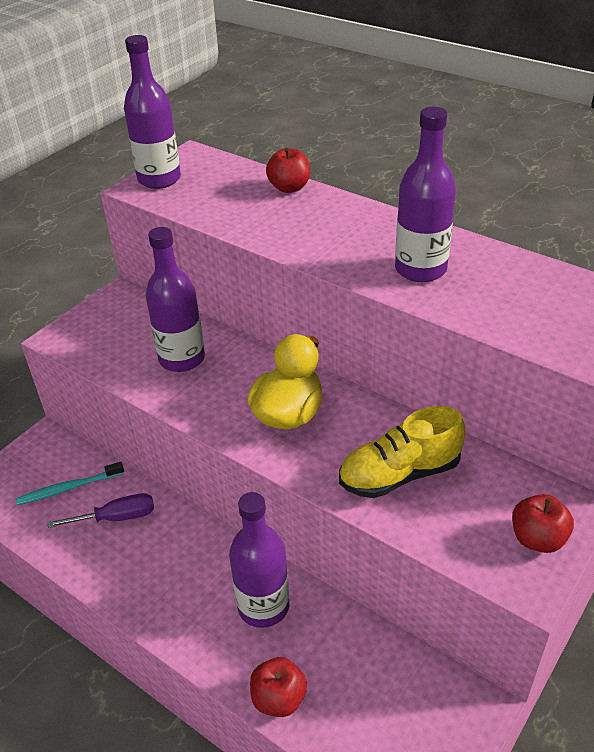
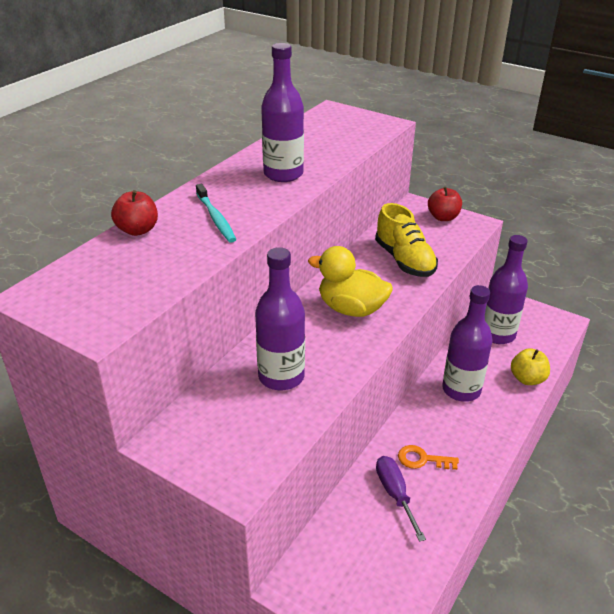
camera: 95 degrees left, 5 degrees down
turquoise toothbrush [15,462,124,505] -> turquoise toothbrush moved to [196,184,236,243]
purple bottle [124,35,181,189] -> purple bottle moved to [485,235,528,344]
red apple [250,657,307,717] -> yellow apple [511,348,550,385]
none -> orange key [398,445,459,470]

